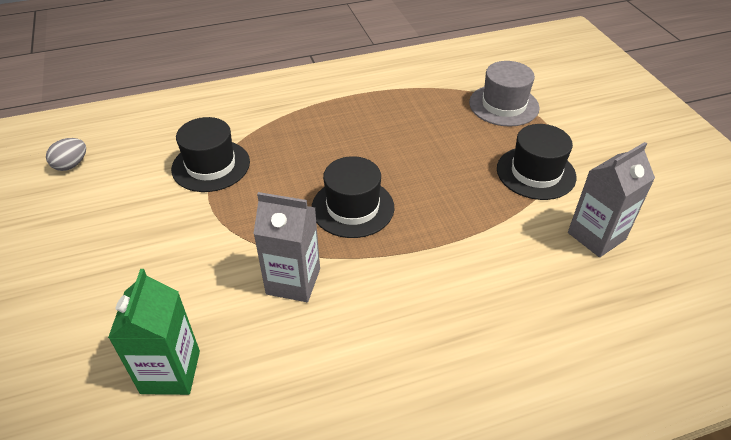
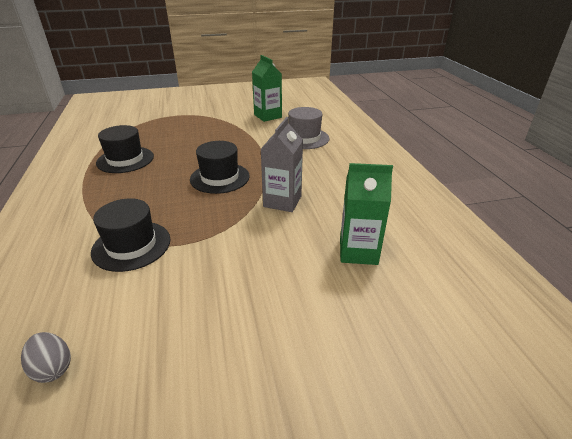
camera: 85 degrees left, 10 degrees down
grey hat [469,61,539,127] -> grey hat moved to [288,107,329,149]
black hat [497,124,576,200] -> black hat moved to [96,125,154,173]
grey carton [568,142,655,257] -> green carton [252,55,282,122]

